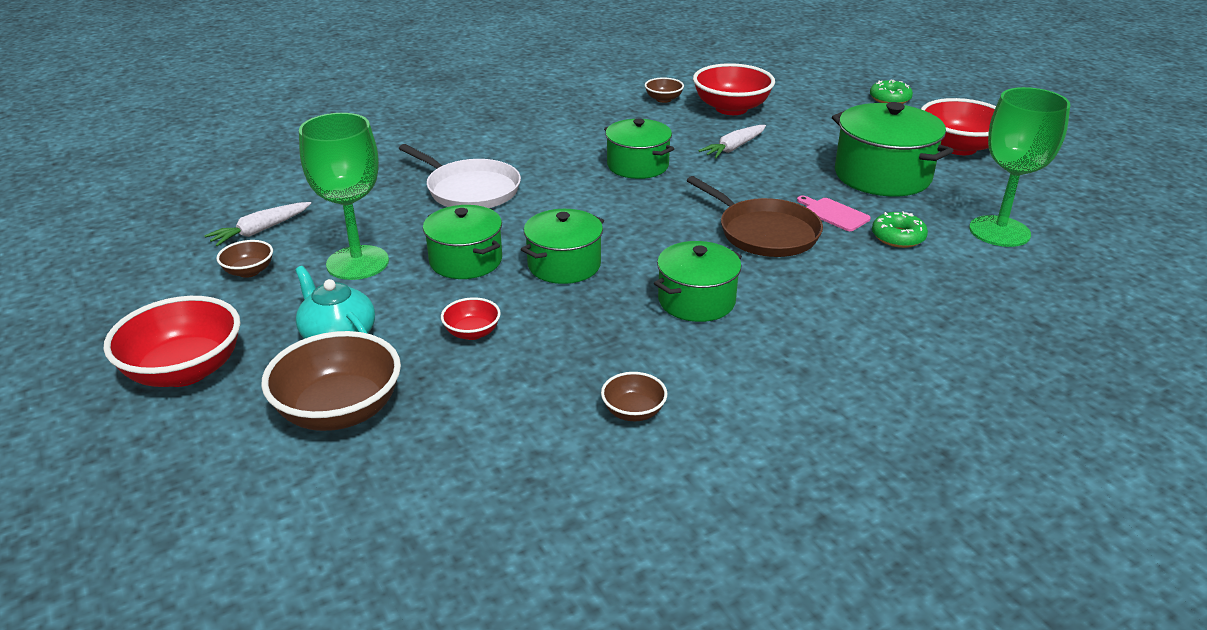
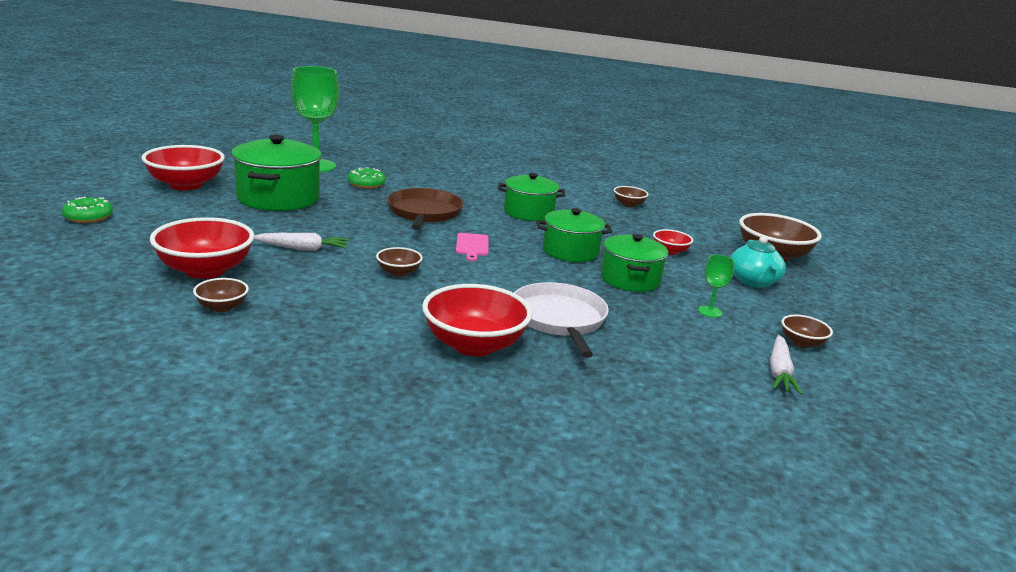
camera: 140 degrees left, 10 degrees down
red bowl [103,296,240,387] -> red bowl moved to [422,284,532,356]
white carrot [204,202,311,246] -> white carrot turned 105 degrees clockwise [770,335,802,395]
green goblet [299,113,389,280] -> green goblet [698,255,735,317], size x0.44
green pot [604,119,674,179] -> brown bowl [376,247,423,277]
pink cutting board [797,195,871,231] -> pink cutting board moved to [456,233,489,261]

